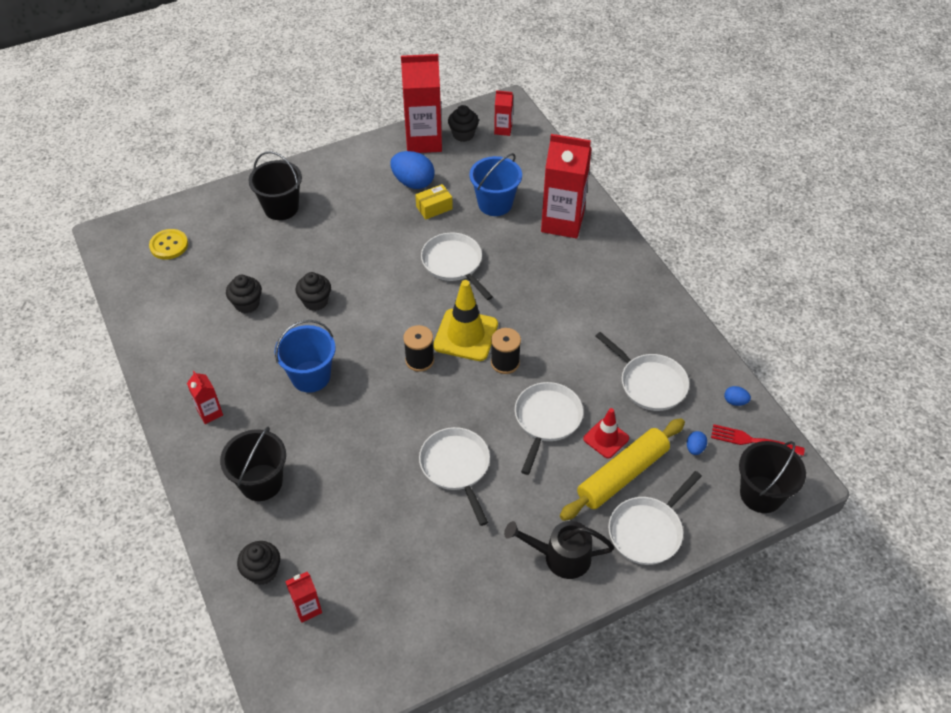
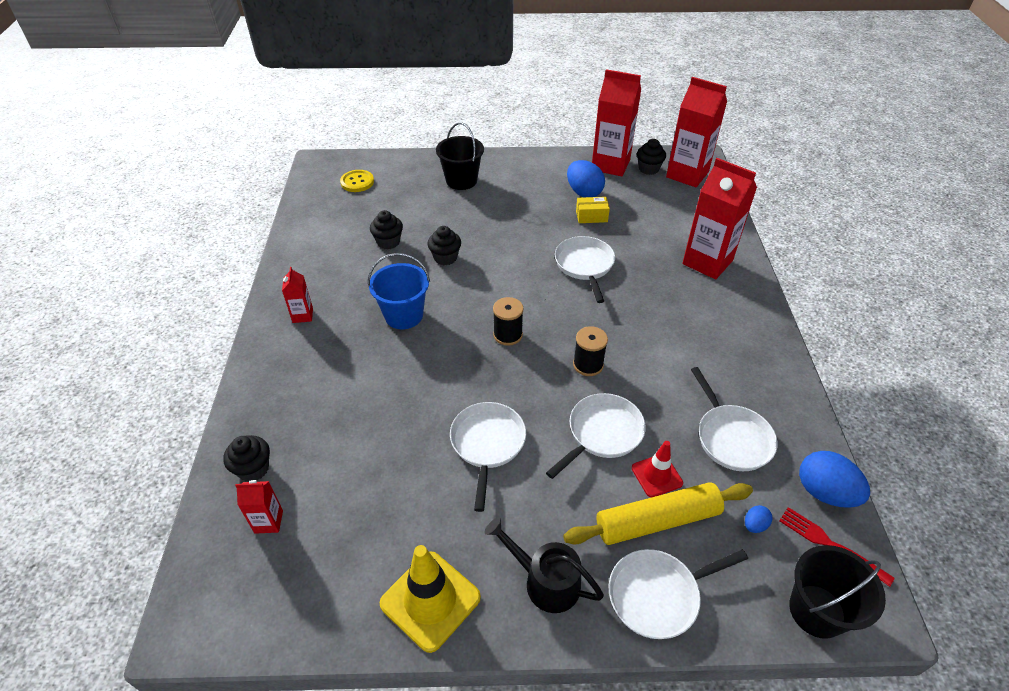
camera: 25 degrees right, 5 degrees down
black bucket [220,427,286,501] -> none
yellow traffic cone [433,280,498,361] -> yellow traffic cone moved to [379,545,481,653]
blue bucket [469,153,522,216] -> none
red carton [494,90,513,136] -> red carton [666,77,727,187], size x2.13
blue egg [724,386,751,406] -> blue egg [799,451,870,508], size x2.14

